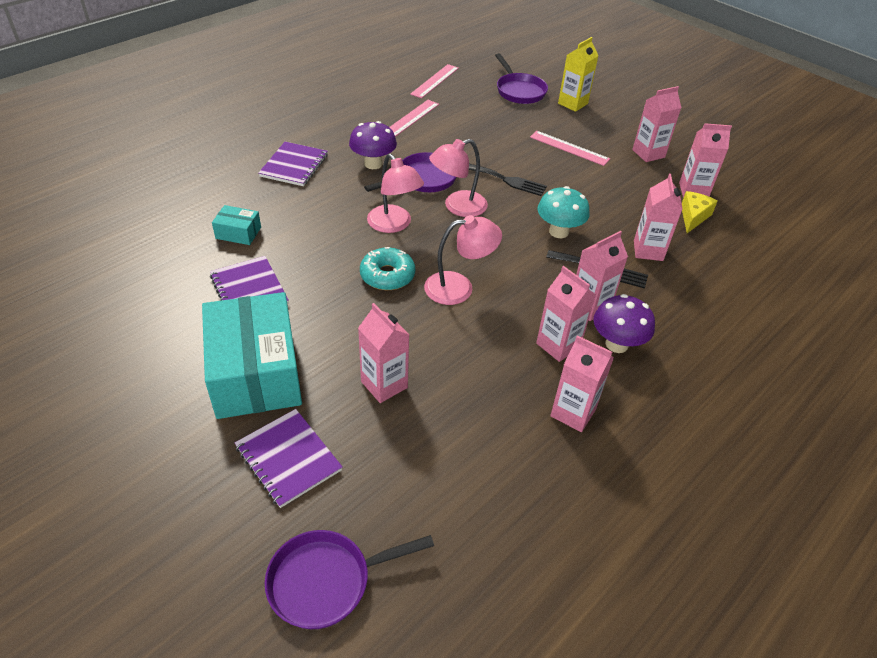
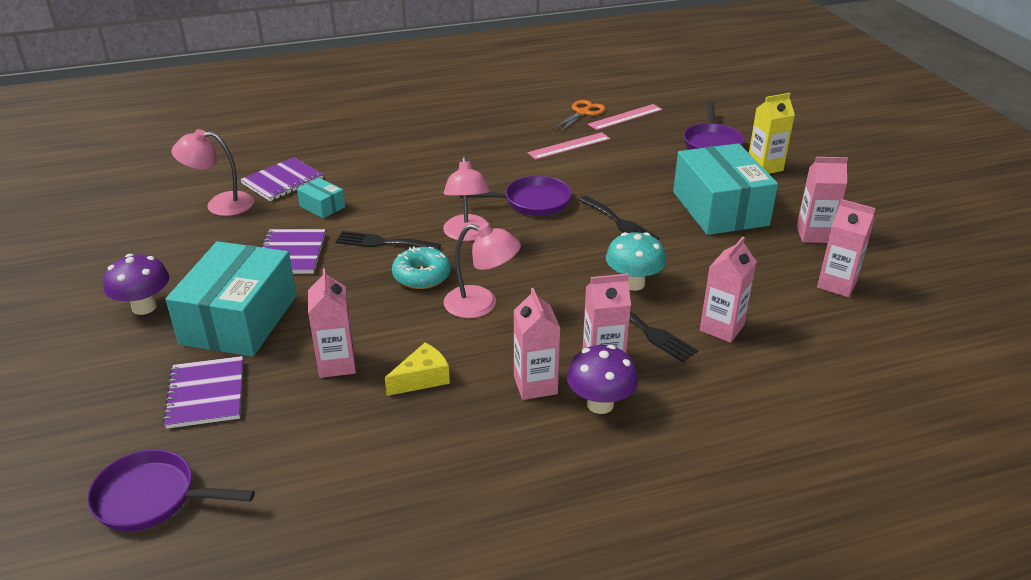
camera: 30 degrees right, 10 degrees down
purple notebook [258,142,328,186] -> purple notebook moved to [240,157,323,201]
purple mushroom [349,121,397,169] -> purple mushroom moved to [103,254,169,315]
pink lamp [429,139,488,217] -> pink lamp moved to [171,129,254,216]
pink ruler [530,131,610,166] -> turquoise box [673,143,778,235]
pink carton [550,335,614,432] -> none
yellow cheese [682,191,718,233] -> yellow cheese moved to [385,343,450,396]
none -> black fork [335,231,441,250]
none -> orange scissors [552,100,606,132]

